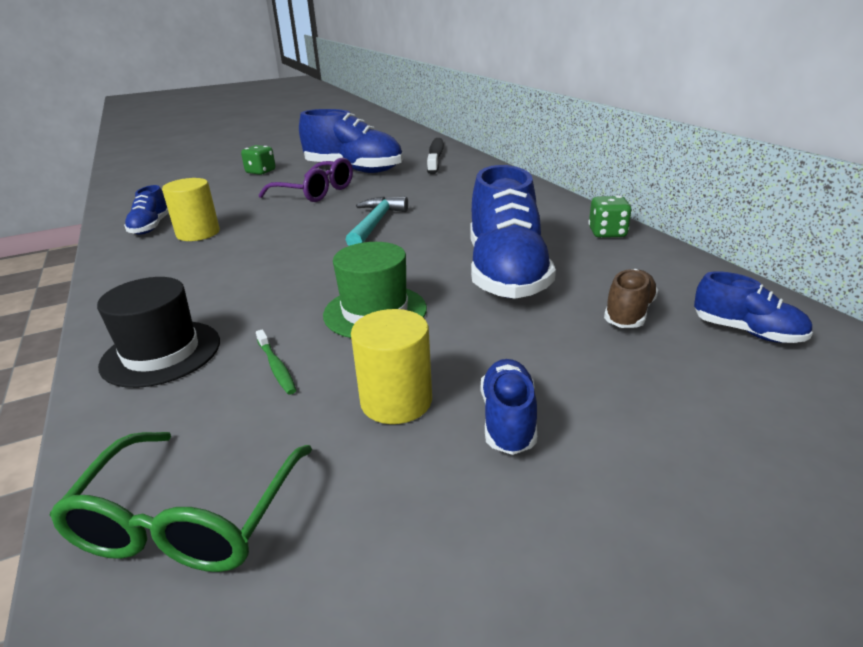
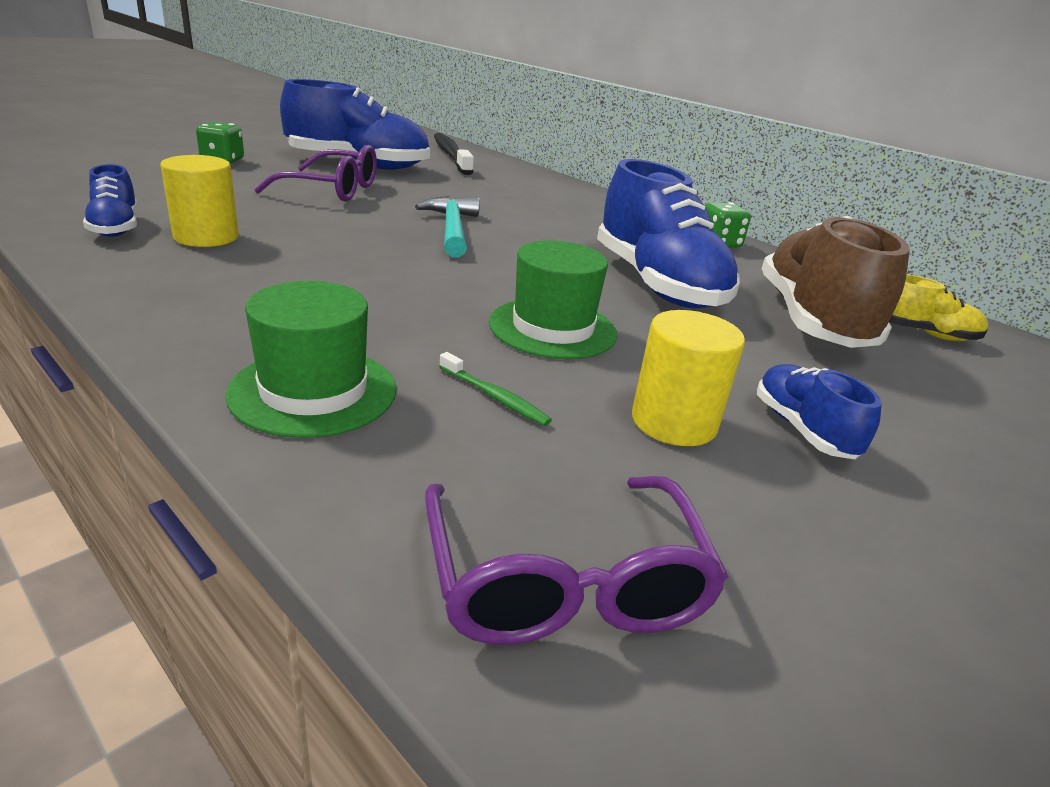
camera: 25 degrees left, 0 degrees up
green glasses [49,432,312,572] -> purple glasses [425,476,728,645]
black hat [97,277,220,388] -> green hat [225,281,397,438]
brown shoe [604,269,658,328] -> brown shoe [762,216,910,348], size x2.04
blue shoe [694,271,813,343] -> yellow shoe [889,274,988,341]

